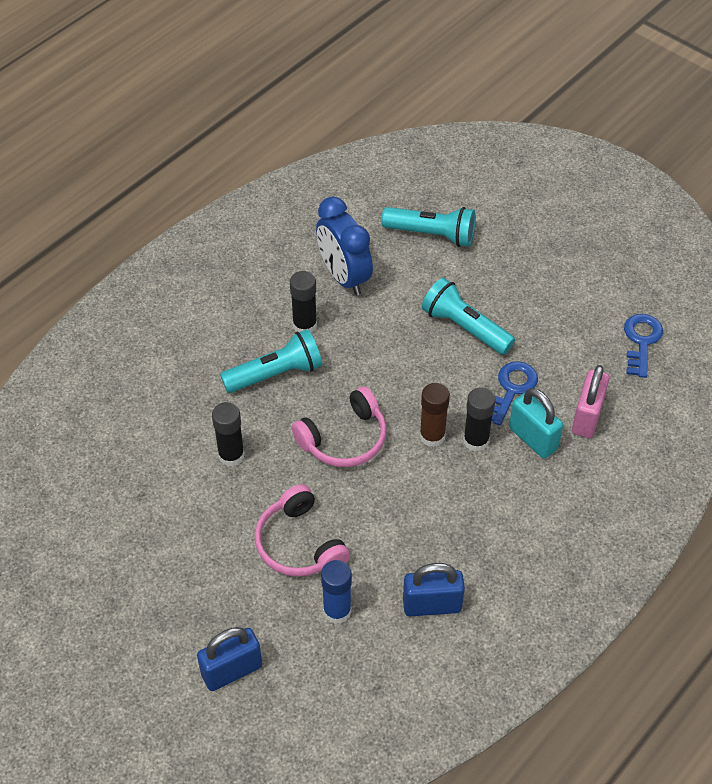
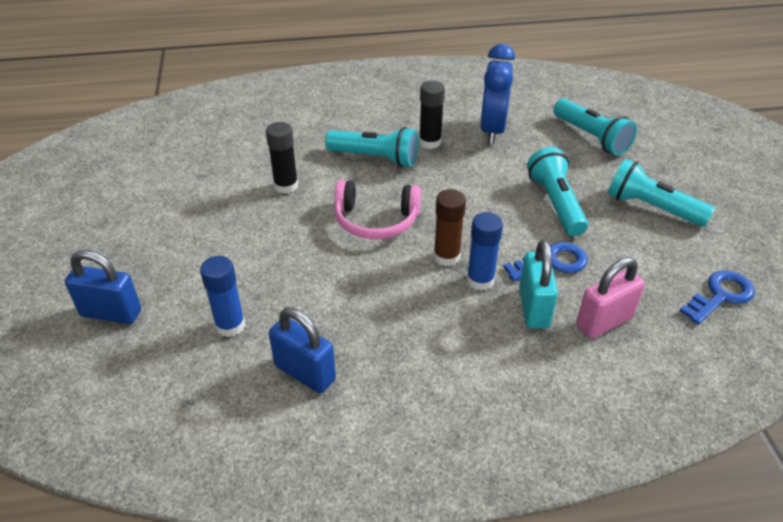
camera: 40 degrees right, 10 degrees down
pink headphones [255,484,350,577] -> none
black glue stick [463,387,496,452] -> blue glue stick [467,212,503,291]
none -> turquoise flashlight [608,159,715,227]

